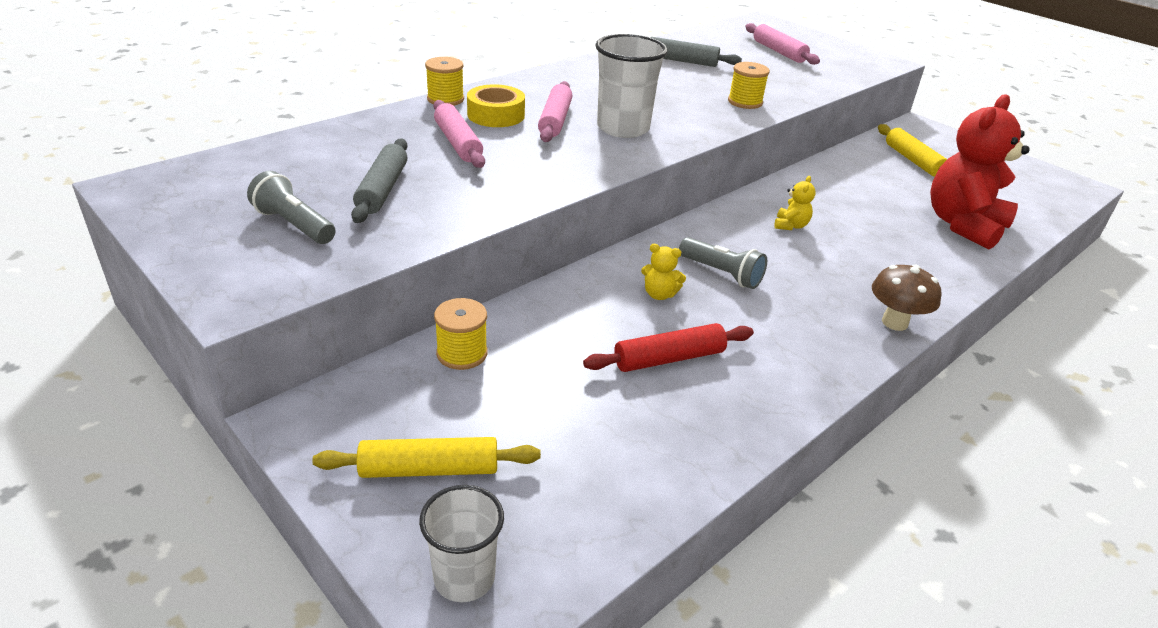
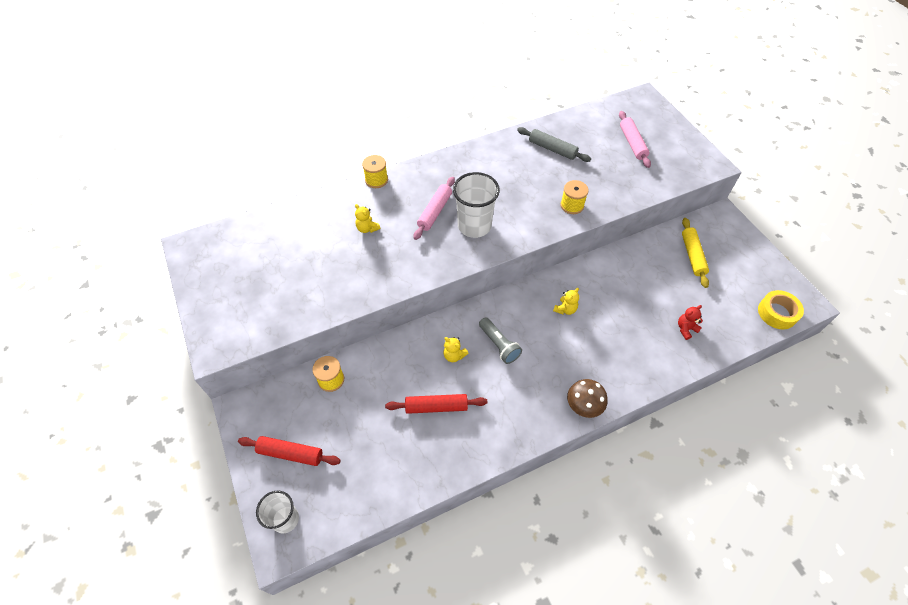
camera: 20 degrees right, 20 degrees up
grey flashlight [247,171,336,244] -> none
yellow rolling pin [312,437,541,478] -> red rolling pin [238,436,341,466]
grey rolling pin [351,138,407,223] -> none
pink rolling pin [434,100,485,168] -> yellow teddy bear [355,204,380,233]
yellow tape [467,84,525,127] -> yellow tape moved to [758,290,804,329]
red teddy bear [930,94,1030,250] -> red teddy bear [678,305,703,340], size x0.40

